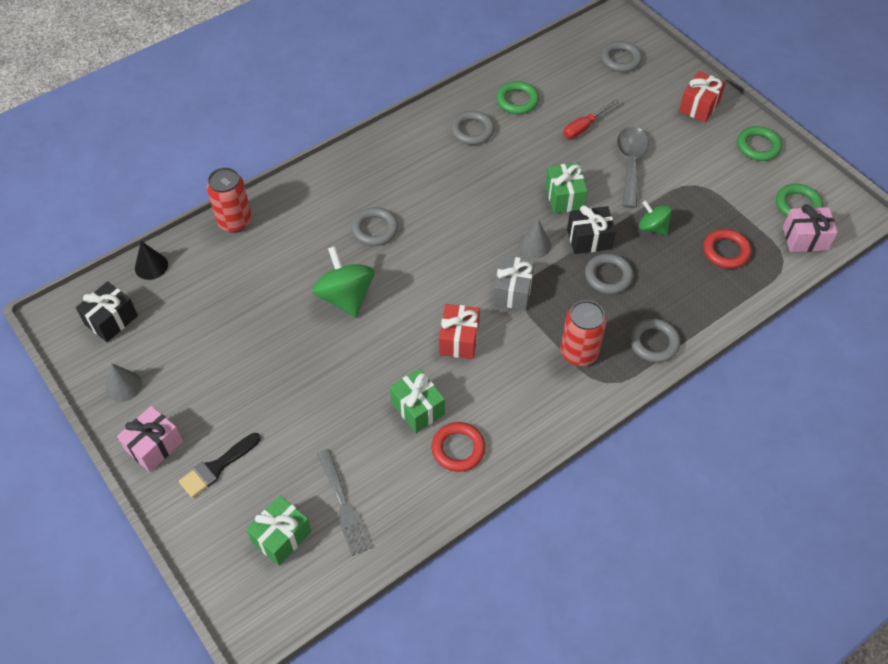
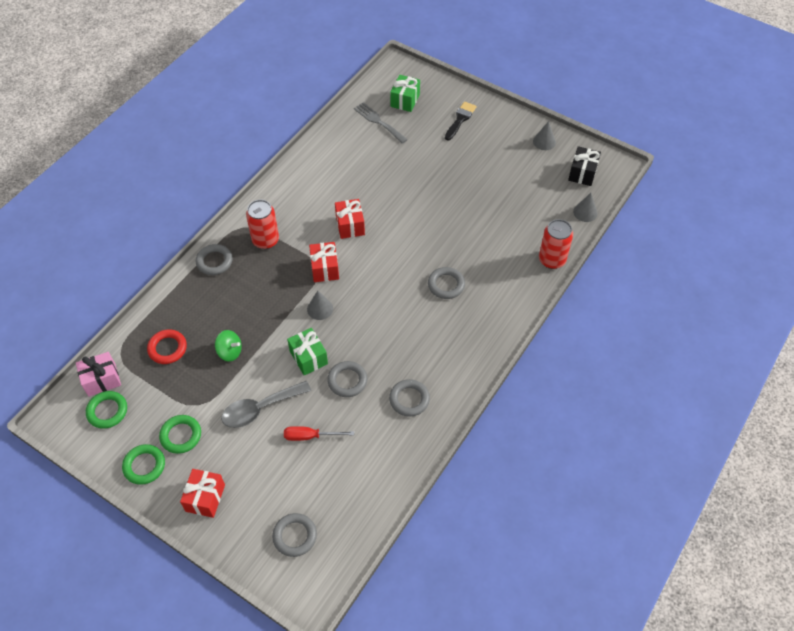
camera: 160 degrees right, 0 degrees up
pink gift [117,406,183,472] -> none
black cone [135,241,168,280] -> grey cone [573,193,598,222]
green spinning top [312,246,375,317] -> none
green gift [390,368,445,433] -> none
red ring [431,422,485,472] -> none
grey gift [493,255,535,310] -> red gift [309,242,339,282]
green ring [496,81,539,114] -> green ring moved to [159,415,201,454]
red screwdriver [563,99,619,139] -> red screwdriver turned 120 degrees counterclockwise [284,426,354,441]
black gift [567,205,616,254] -> none
grey ring [585,253,633,294] -> grey ring moved to [327,361,367,397]
grey spoon [617,126,649,208] -> grey spoon turned 75 degrees clockwise [221,381,311,428]

